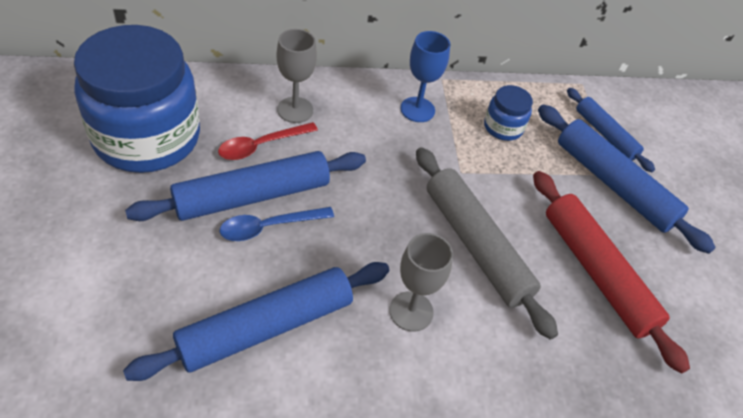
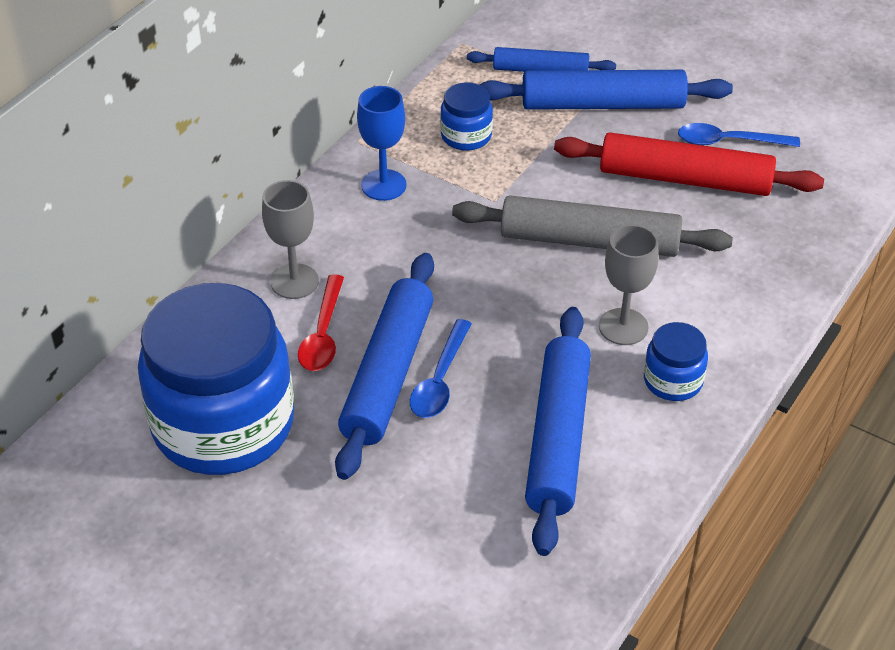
camera: 45 degrees left, 5 degrees down
none -> blue jar [644,322,708,401]
none -> blue spoon [678,123,800,147]

